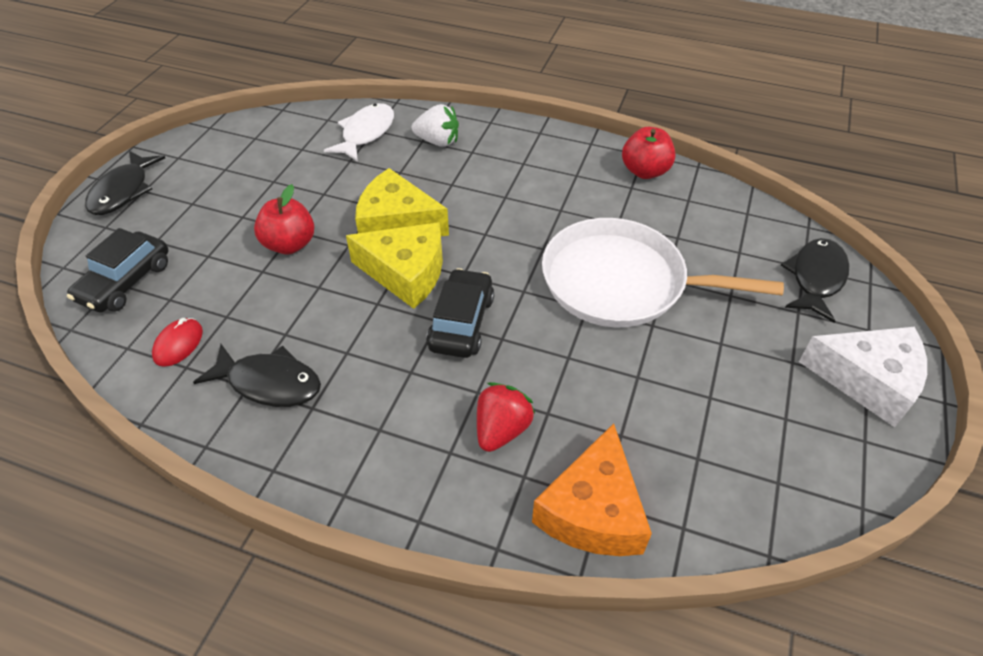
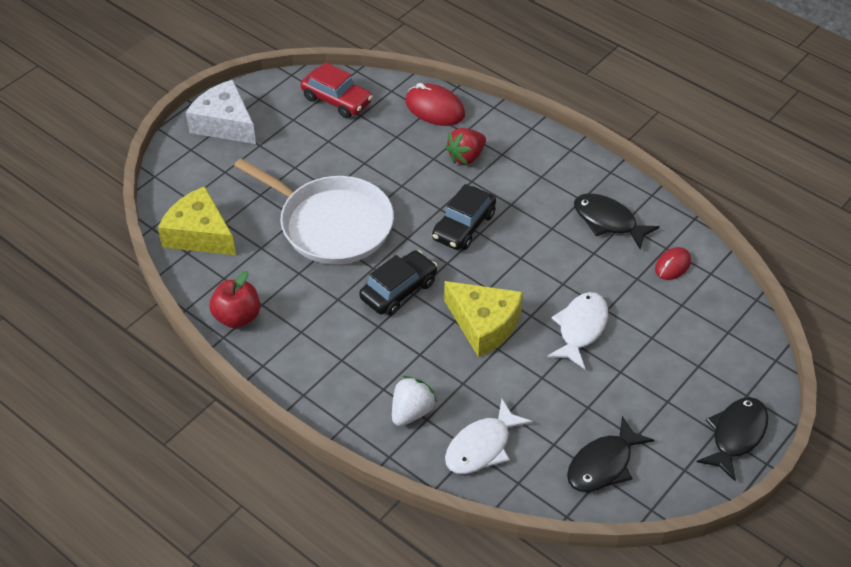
camera: 160 degrees left, 0 degrees up
black car [67,228,169,312] -> black car moved to [359,250,437,316]
red apple [254,184,314,254] -> white fish [547,292,608,369]
yellow cheese [346,222,443,309] -> yellow cheese moved to [158,186,236,255]
white strawberry [412,104,459,147] -> white strawberry turned 90 degrees clockwise [392,376,437,426]
orange cheese [532,423,652,556] -> red mouse [405,83,465,126]
black fish [781,238,849,323] -> black fish moved to [567,416,654,492]
none -> red car [301,62,373,118]

